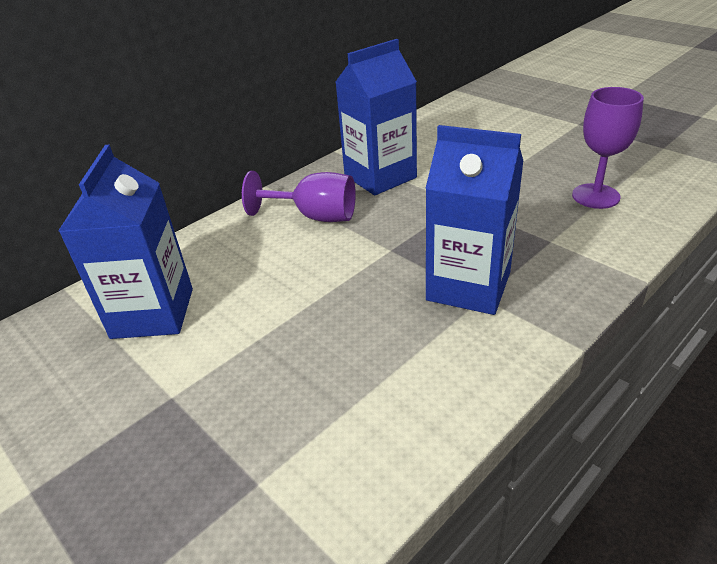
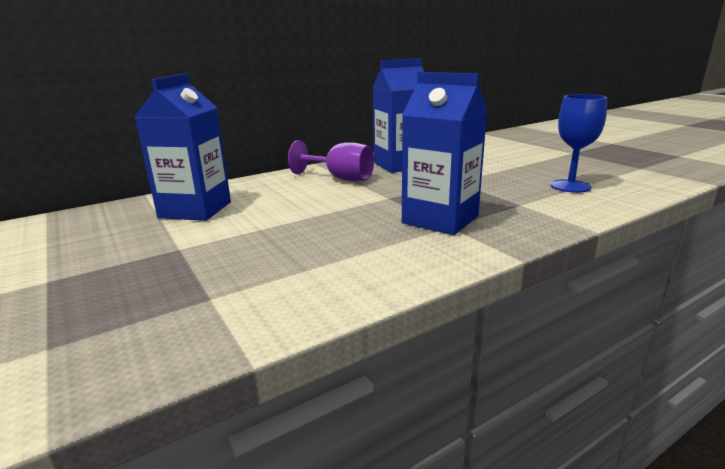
camera: 10 degrees right, 15 degrees down
purple goblet [572,87,644,209] -> blue goblet [550,94,607,193]

